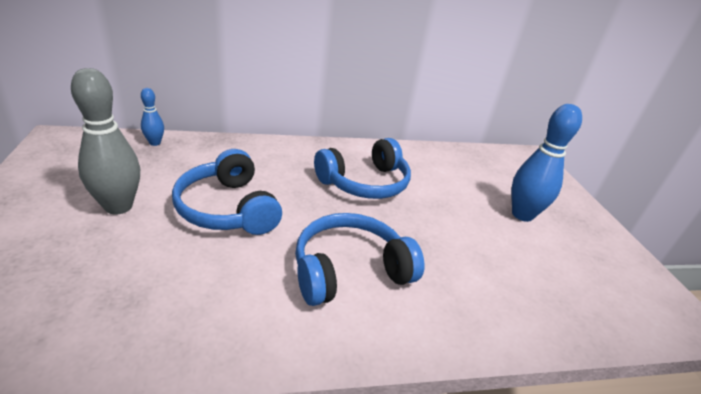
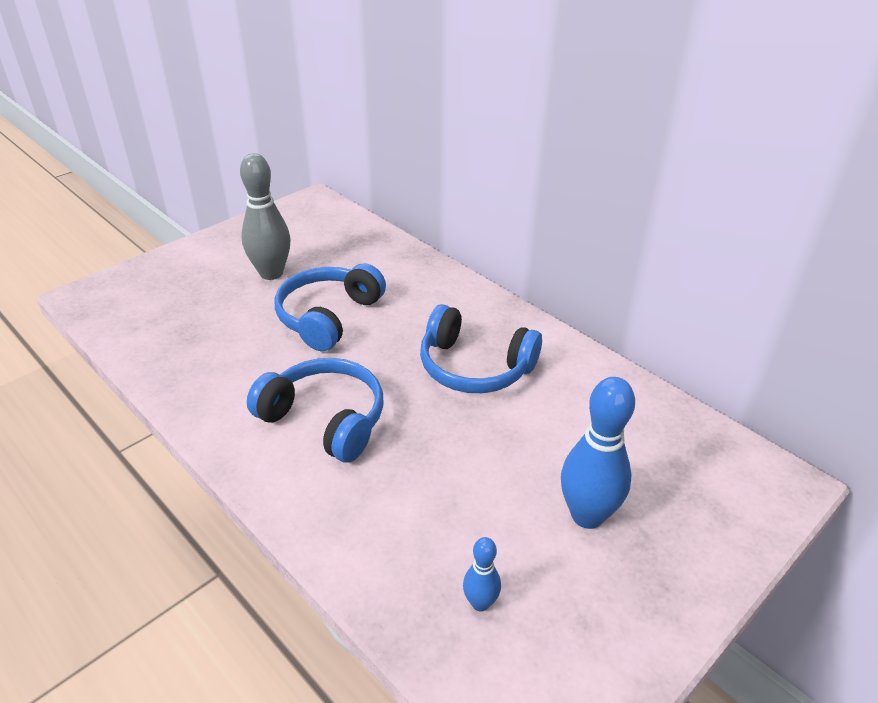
camera: 60 degrees right, 5 degrees up
blue bowling pin [141,88,164,146] -> blue bowling pin moved to [463,537,501,612]

